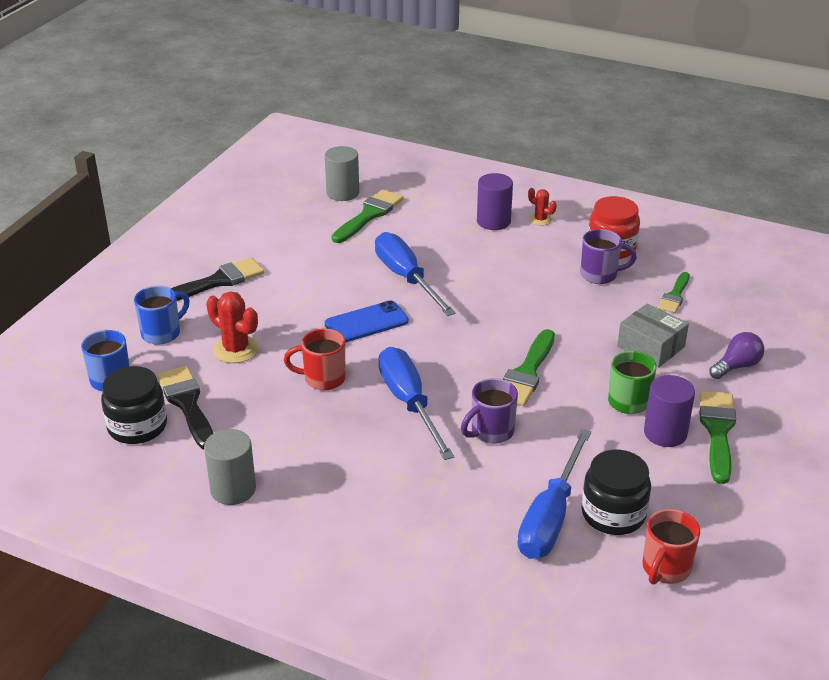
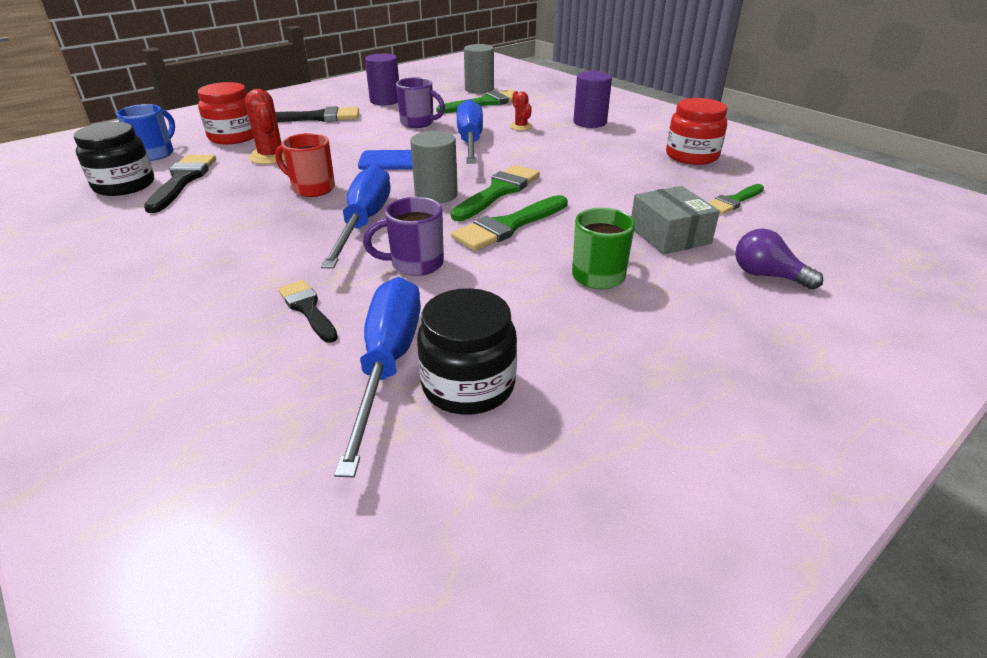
camera: 25 degrees right, 0 degrees up
blue mug [134,286,190,345] -> red jar [198,82,254,144]
grey cylinder [204,429,256,505] -> grey cylinder moved to [410,131,458,203]
blue screwdriver [517,429,591,559] -> blue screwdriver turned 135 degrees clockwise [334,277,421,478]
red cactus [528,188,557,226] -> red cactus moved to [510,91,533,131]
purple mug [580,229,637,284] -> purple mug moved to [396,78,445,128]
red mug [642,509,700,585] -> none
purple cylinder [644,375,695,447] -> purple cylinder moved to [365,53,399,105]
green brush [700,391,736,484] -> green brush moved to [451,165,540,221]
purple light bulb [709,332,765,379] -> purple light bulb turned 135 degrees counterclockwise [735,229,823,290]
none -> black brush [278,280,338,343]

